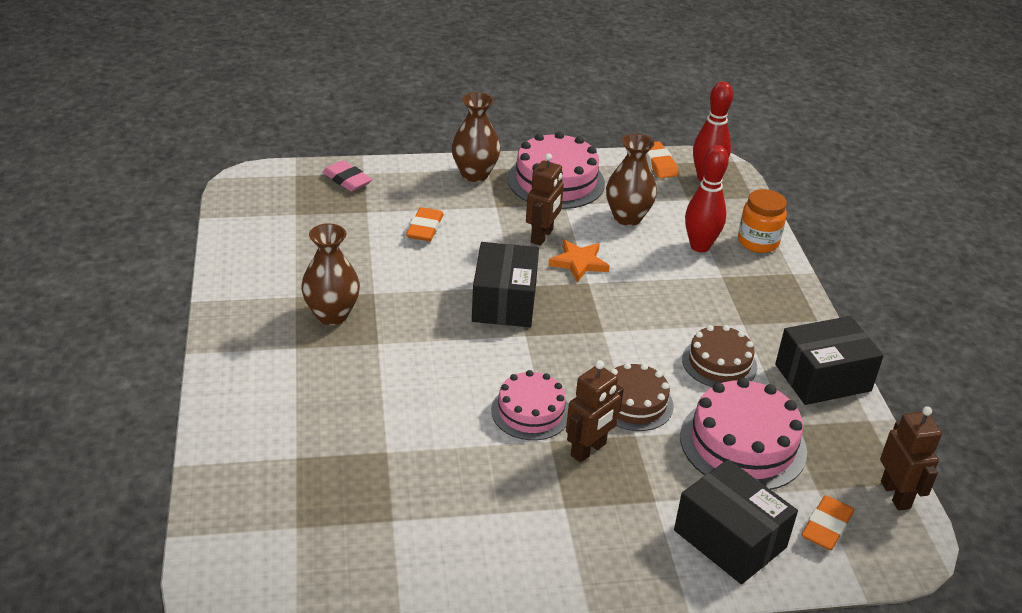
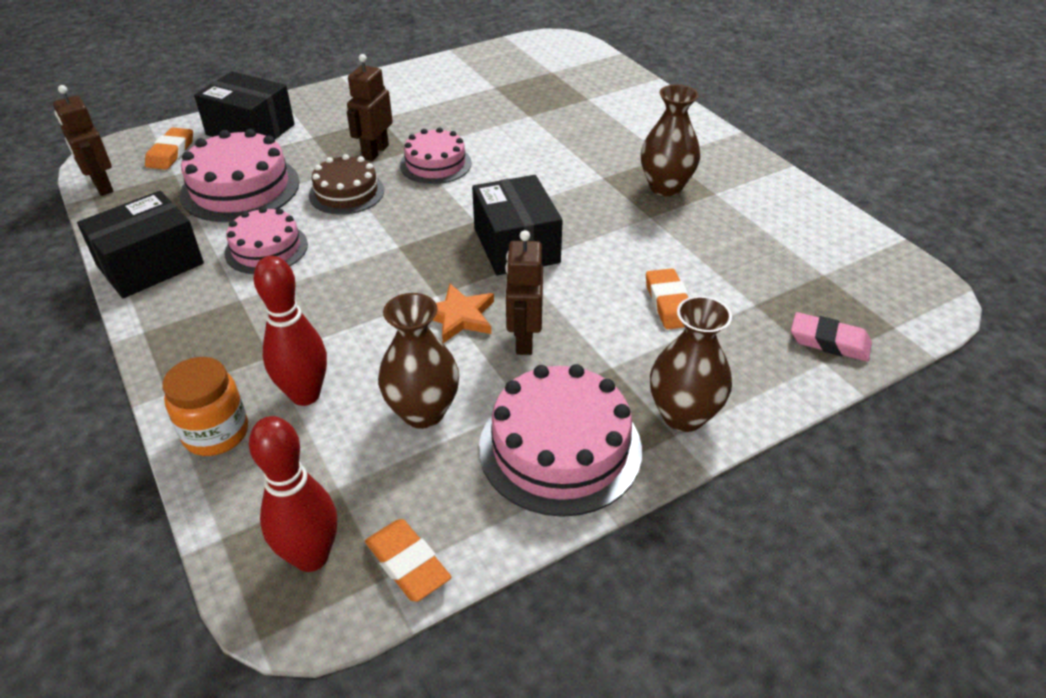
camera: 160 degrees right, 5 degrees up
brown cake [682,325,757,387] -> pink cake [224,207,308,274]

